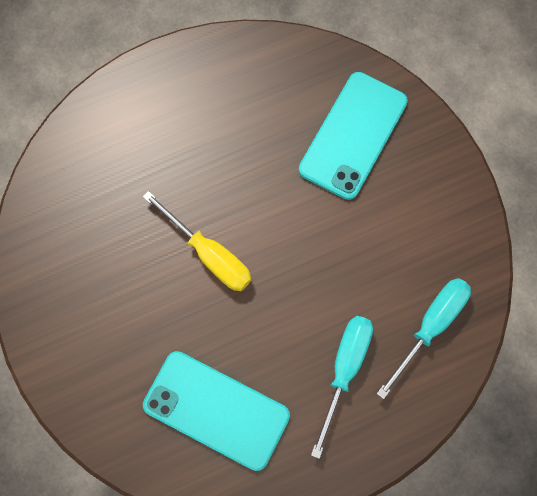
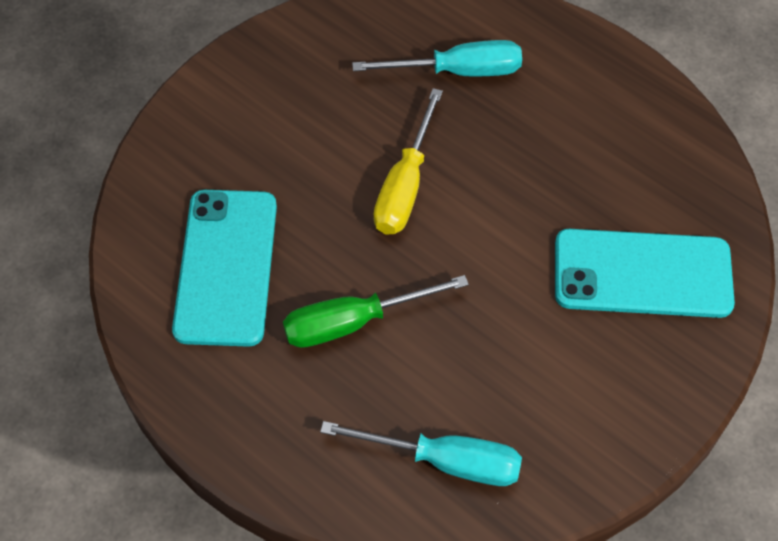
camera: 65 degrees right, 15 degrees down
turquoise screwdriver [311,316,373,459] -> turquoise screwdriver moved to [352,40,522,77]
none -> green screwdriver [283,275,469,348]

